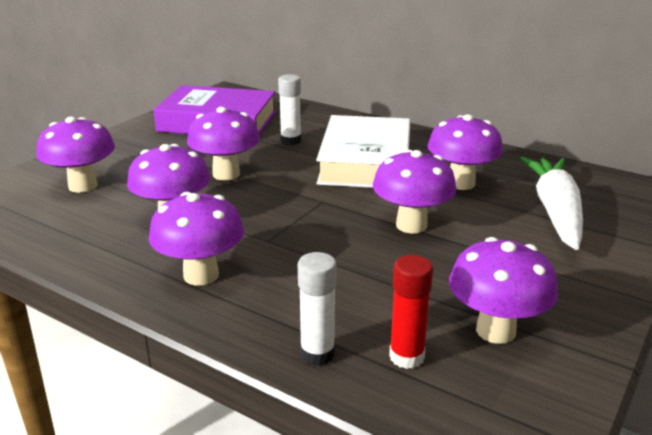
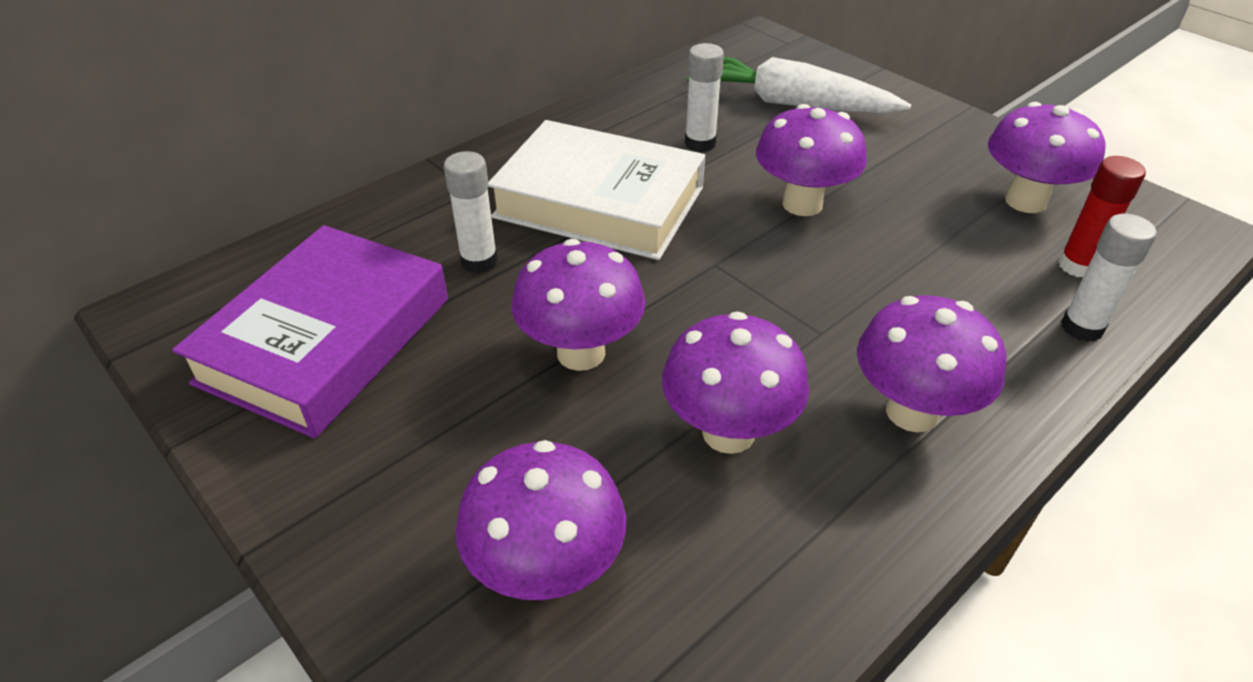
camera: 75 degrees left, 15 degrees up
purple mushroom [427,114,503,190] -> white glue stick [685,43,724,152]

